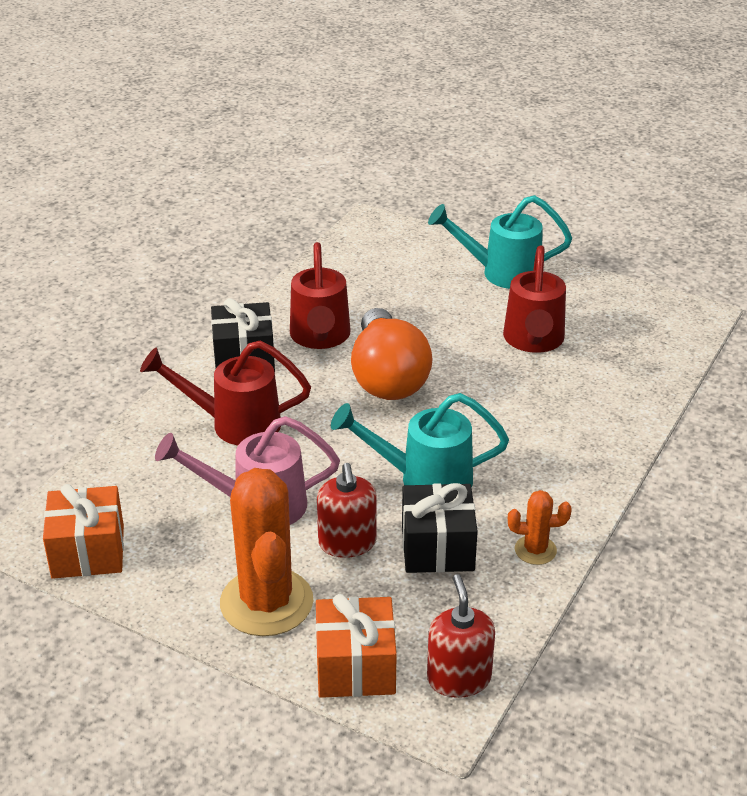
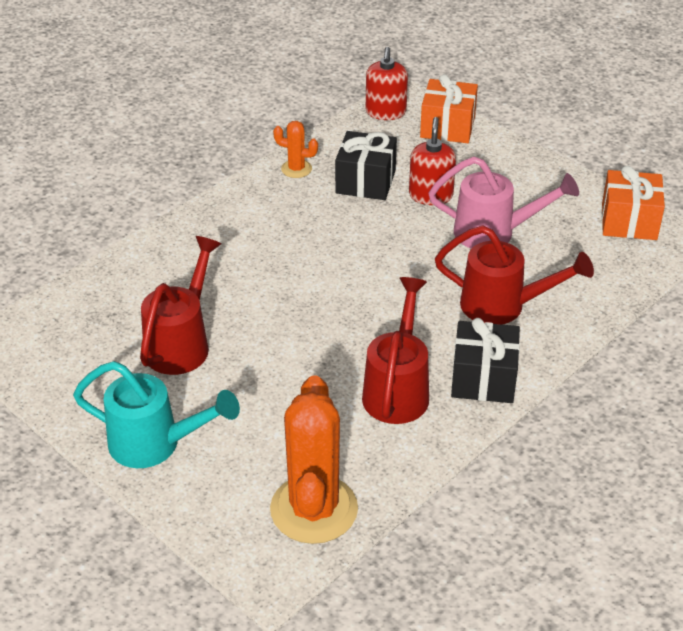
camera: 165 degrees left, 5 degrees up
orange cactus [220,468,313,636] -> orange cactus moved to [270,375,358,544]
turquoise watering can [331,393,509,488] -> none
orange light bulb [351,308,432,400] -> none

